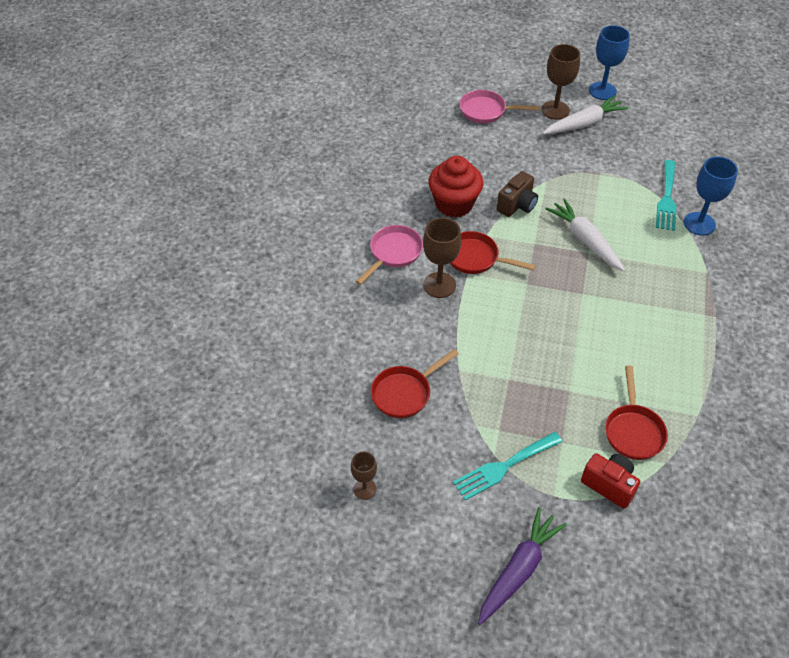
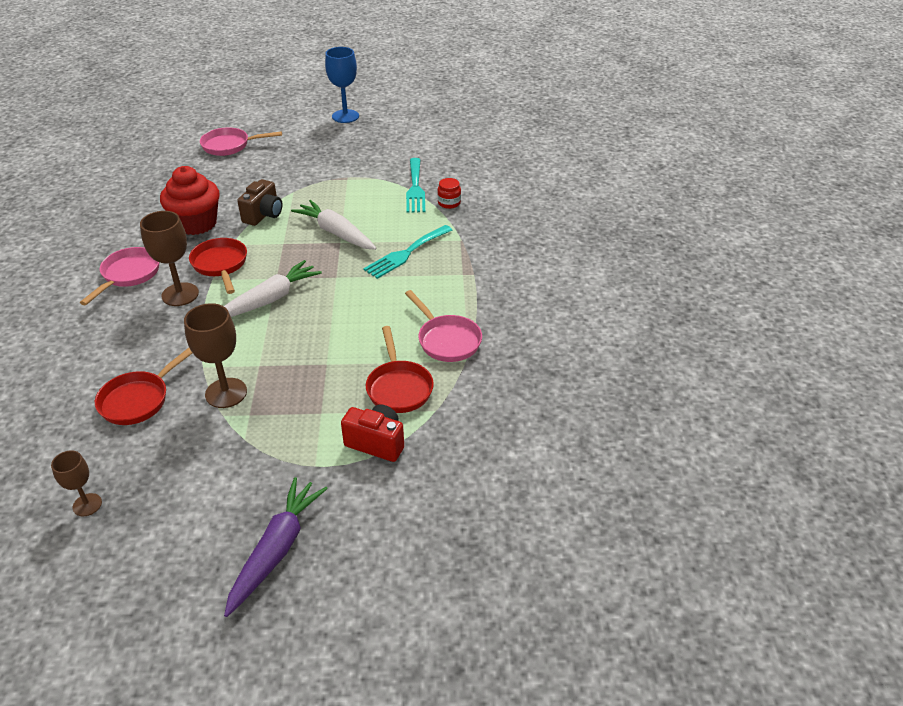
camera: 15 degrees left, 10 degrees down
red pan [450,231,536,274] -> red pan turned 60 degrees clockwise [189,238,247,294]
turquoise fork [453,432,562,501] -> turquoise fork moved to [363,225,452,279]
brown goblet [542,44,580,120] -> brown goblet moved to [184,303,247,408]
white carrot [543,96,628,134] -> white carrot moved to [224,260,322,317]
blue goblet [684,156,738,236] -> red jar [437,178,461,209]
none -> pink pan [405,290,482,362]

